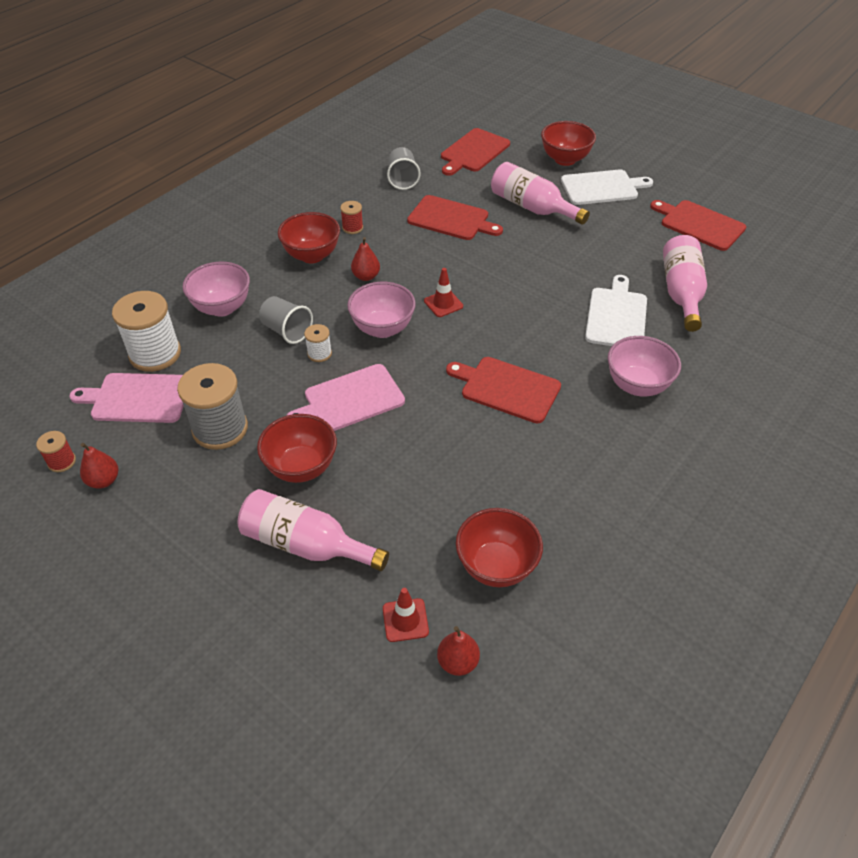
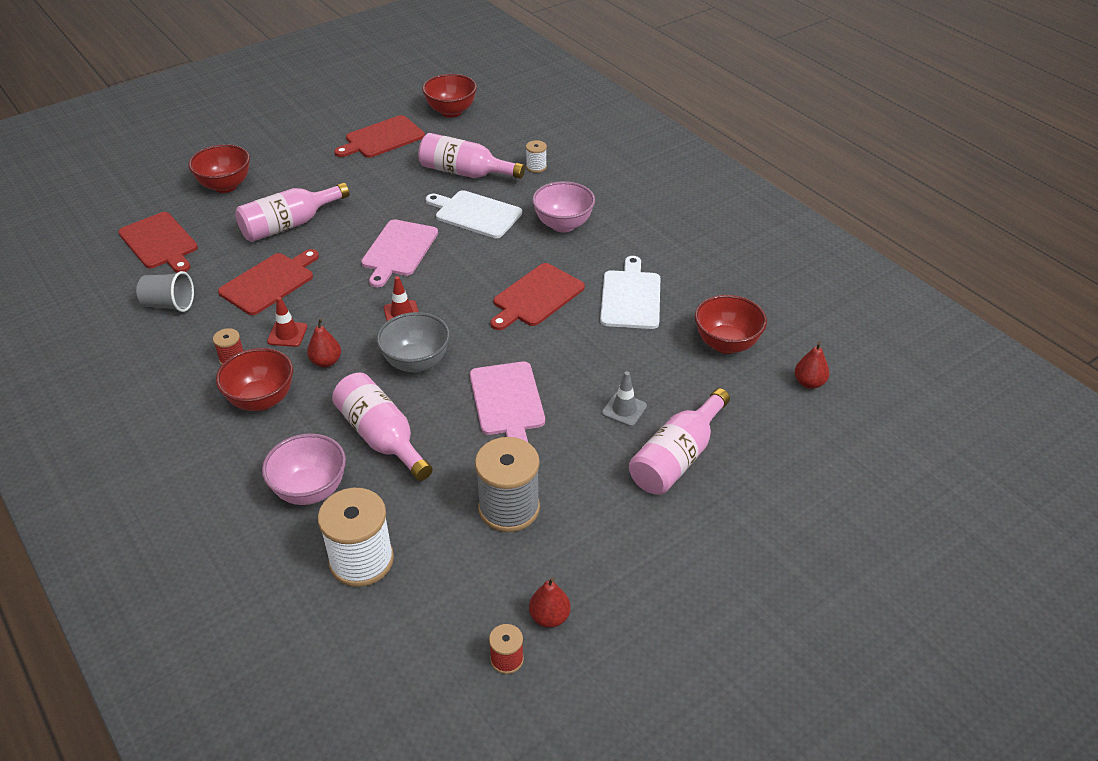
camera: 75 degrees left, 5 degrees down
pink cutting board [69,373,184,423] -> pink cutting board moved to [361,220,438,288]
red bowl [257,414,337,483] -> red bowl moved to [422,74,477,117]
grey cup [259,296,313,344] -> pink bottle [332,373,433,481]
white spool [304,324,332,362] -> white spool moved to [526,140,547,173]
pink bowl [347,282,416,338] -> grey bowl [377,312,450,373]
red traffic cone [383,588,429,642] -> red traffic cone moved to [267,297,307,347]
white cutting board [561,170,653,205] -> white cutting board moved to [600,256,660,329]
none -> grey traffic cone [602,372,647,427]

